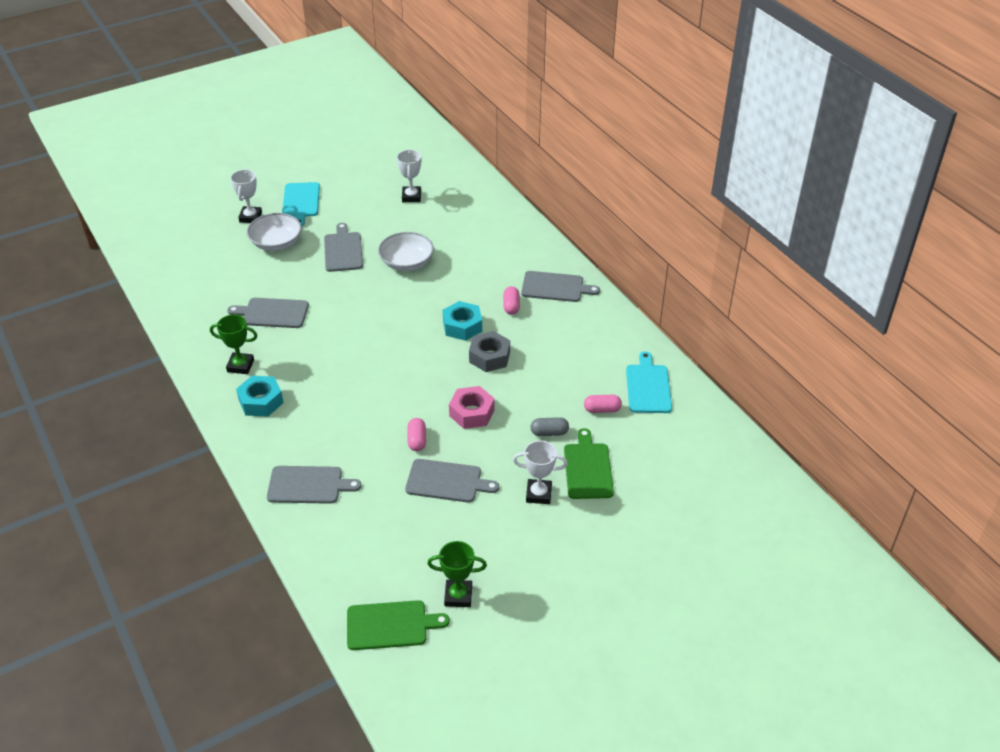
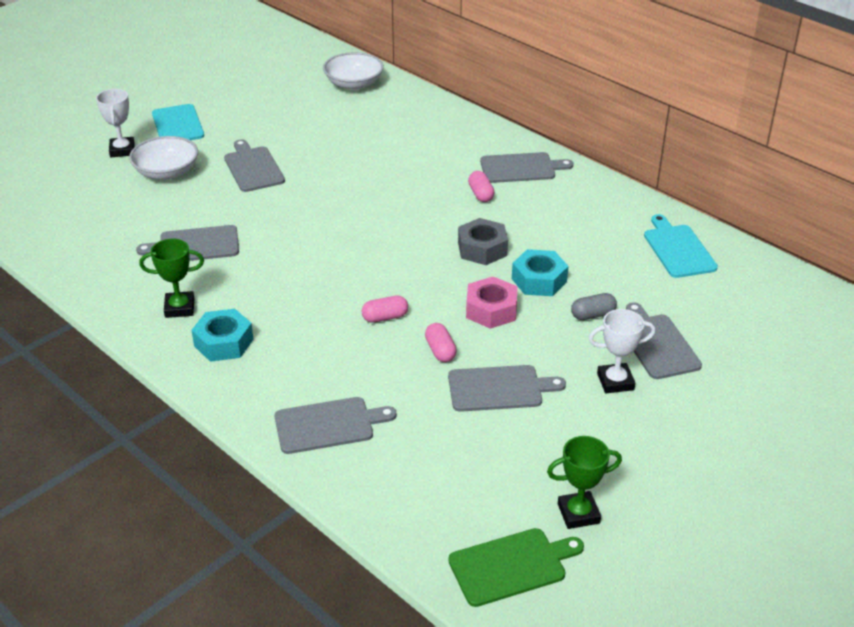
camera: 15 degrees left, 5 degrees down
white bowl [378,232,434,271] -> white bowl moved to [323,52,384,90]
white trophy [397,150,421,202] -> none
turquoise nut [443,301,482,341] -> turquoise nut moved to [512,249,568,296]
green cutting board [564,428,614,499] -> grey cutting board [626,302,702,379]
pink capsule [584,395,622,413] -> pink capsule moved to [362,295,408,323]

